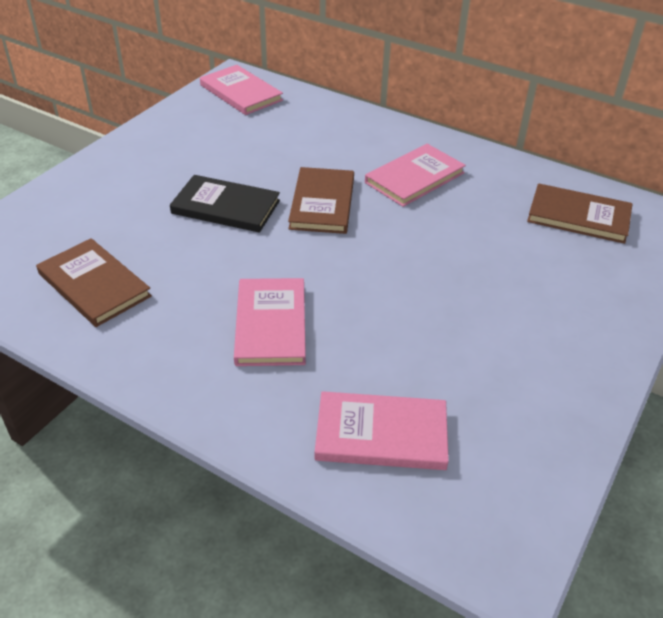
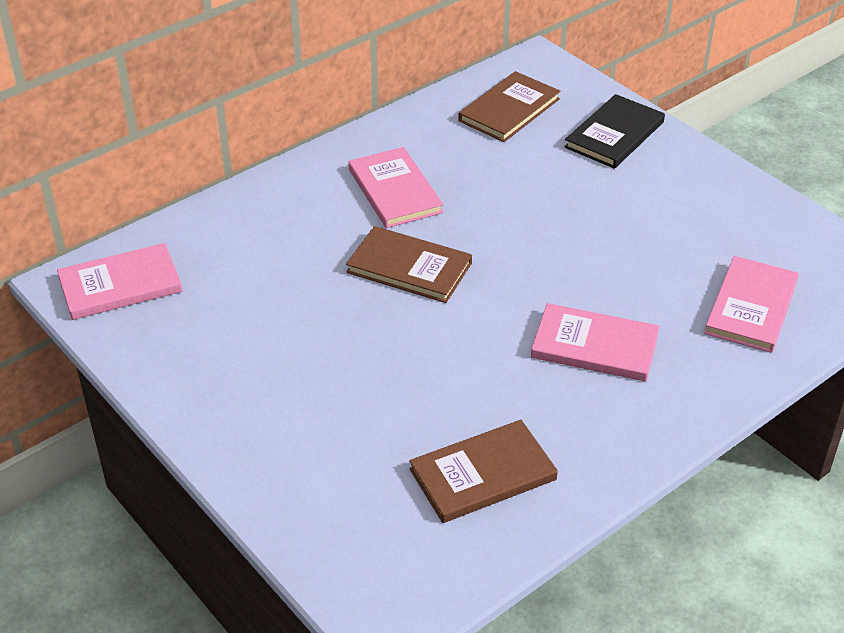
camera: 70 degrees left, 0 degrees up
black book [170,175,280,233] -> black book moved to [565,94,665,169]

